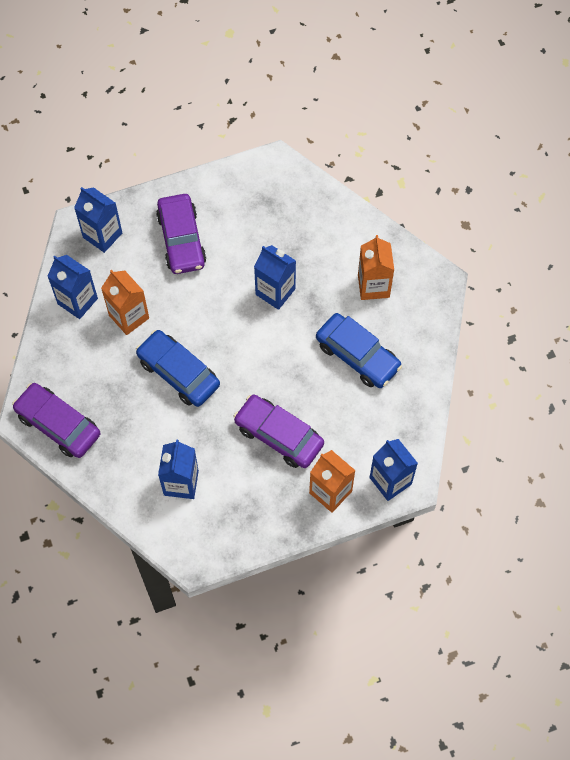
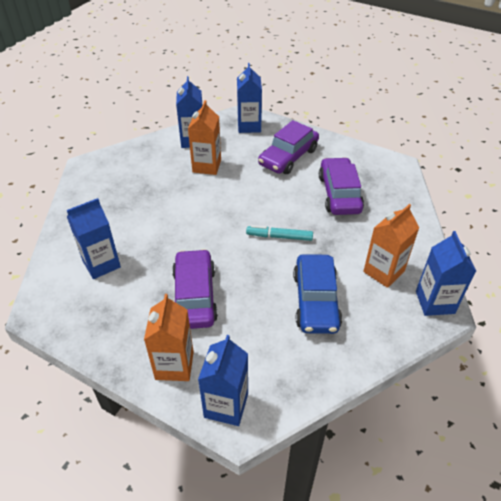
camera: 50 degrees right, 20 degrees down
purple car [12,383,100,458] -> purple car moved to [319,157,364,215]
blue car [136,330,220,407] -> none
blue carton [254,245,296,310] -> blue carton moved to [416,231,476,316]
none -> turquoise marker [246,225,313,241]

